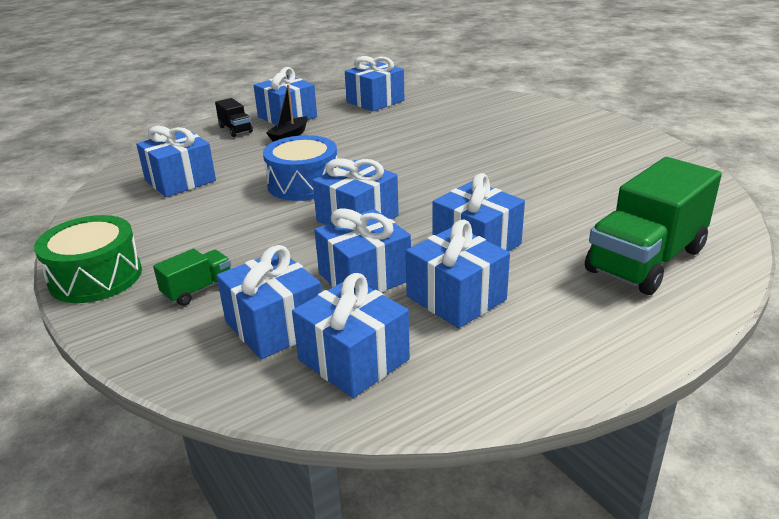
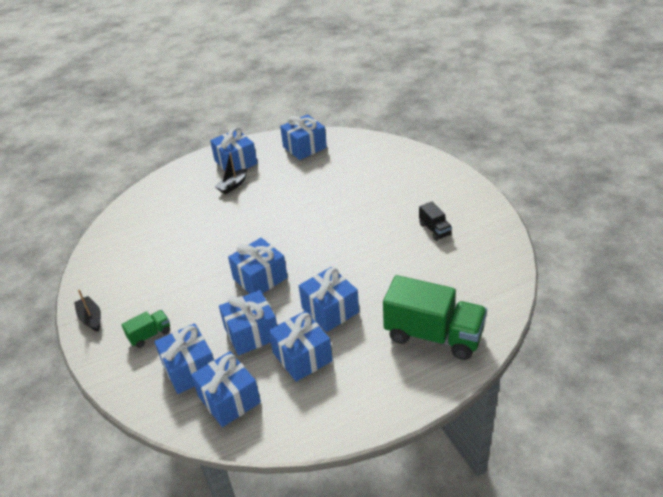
camera: 10 degrees right, 10 degrees up
green drum [34,215,142,303] -> black boat [74,290,101,331]
blue gift [136,126,216,197] -> none
black truck [215,98,253,137] -> black truck moved to [419,202,452,241]
blue drum [263,135,338,201] -> none
green truck [585,157,722,295] -> green truck turned 120 degrees counterclockwise [383,275,487,360]

